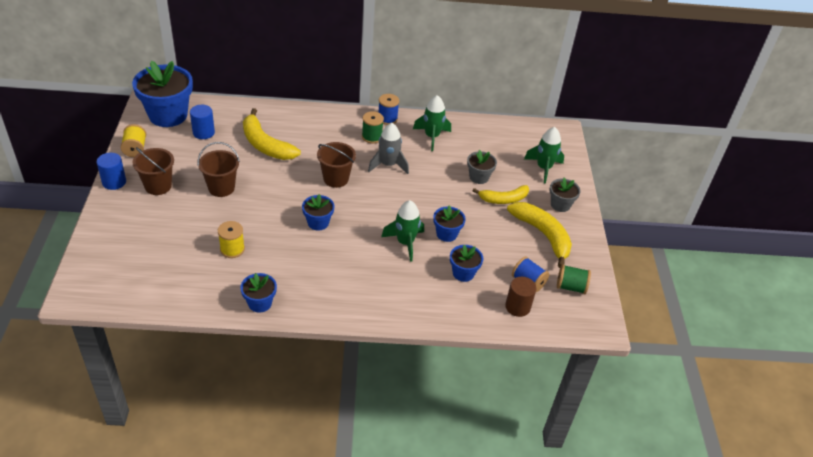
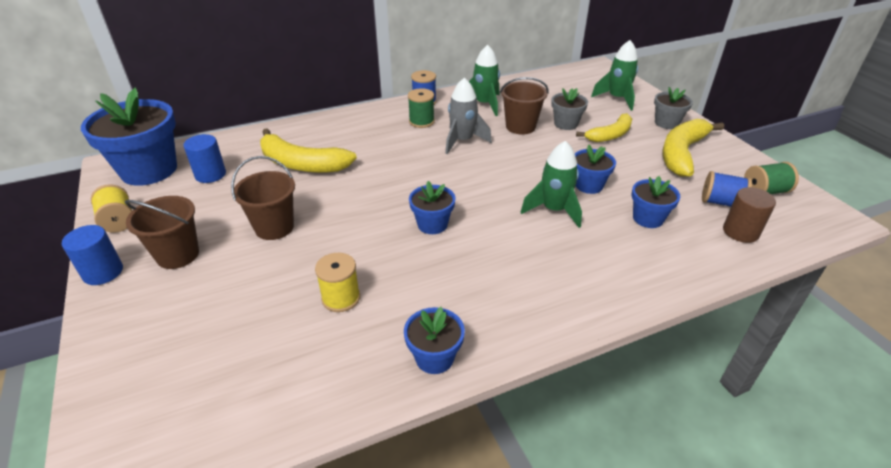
camera: 20 degrees left, 5 degrees down
brown bucket [317,142,356,188] -> brown bucket moved to [500,77,549,135]
yellow banana [507,202,572,268] -> yellow banana turned 90 degrees counterclockwise [662,119,724,177]

